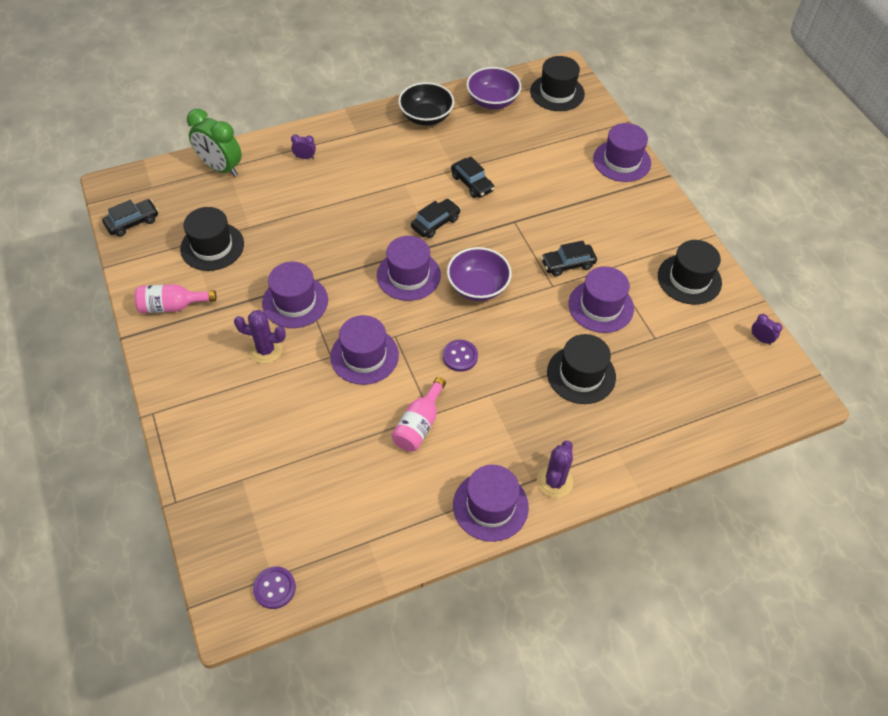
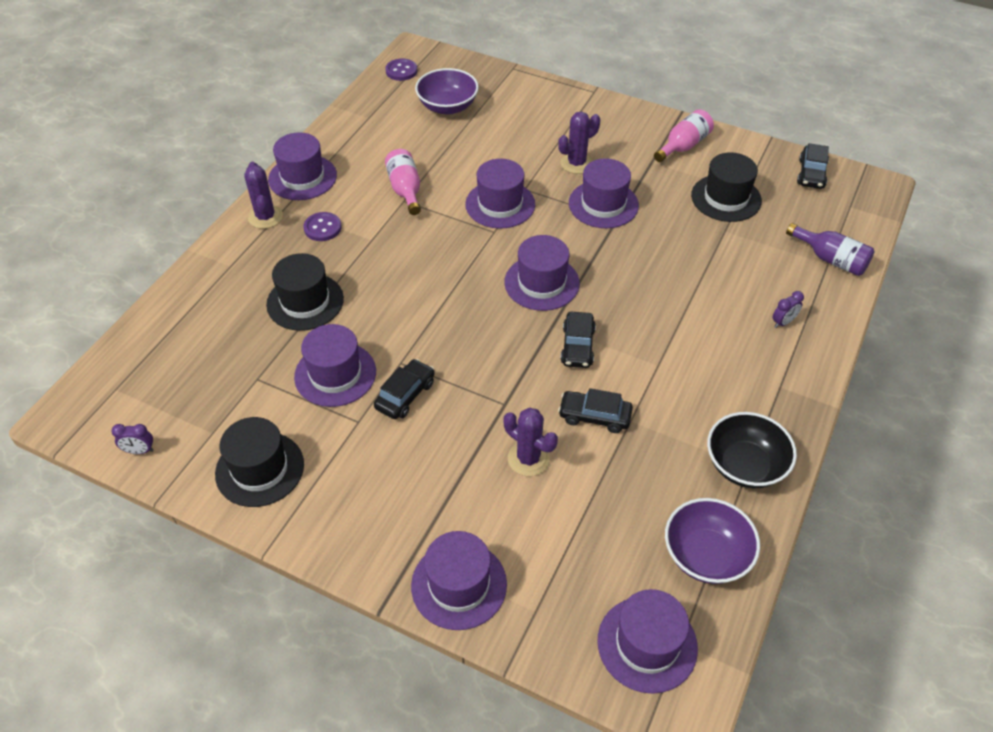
camera: 140 degrees right, 5 degrees down
green clock [187,109,242,177] -> purple bottle [786,223,874,276]
purple button [443,340,478,372] -> purple button moved to [303,212,342,241]
purple bowl [447,247,512,301] -> purple bowl moved to [415,68,479,115]
black hat [530,56,585,111] -> purple hat [598,589,698,694]
none -> purple cactus [504,408,558,476]

